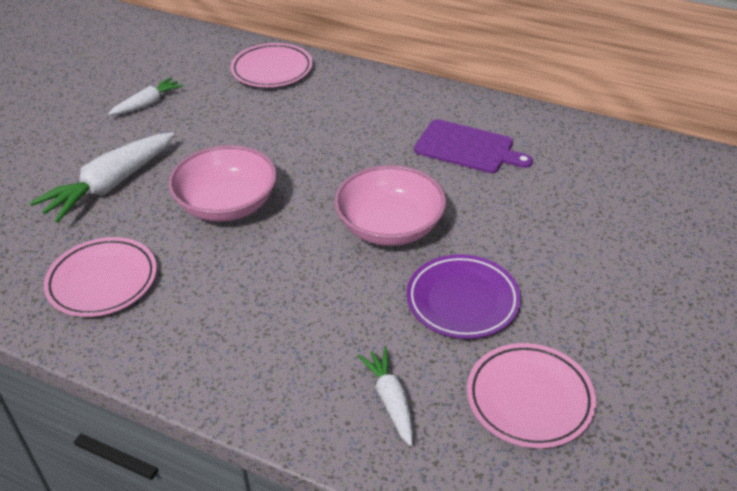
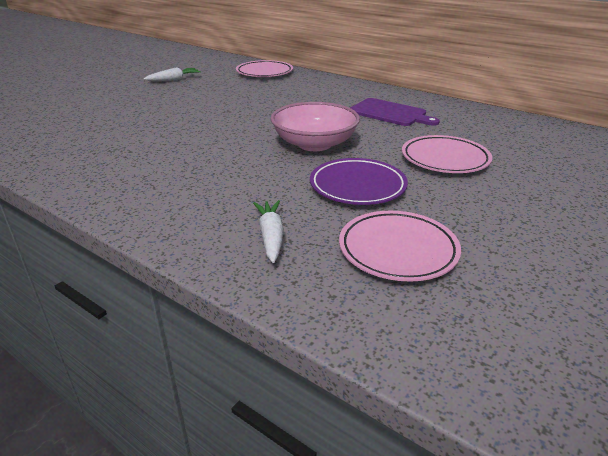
camera: 10 degrees right, 10 degrees down
white carrot [30,132,175,223] -> none
pink plate [44,237,157,317] -> pink plate moved to [402,135,492,173]
pink bowl [168,145,277,222] -> none

